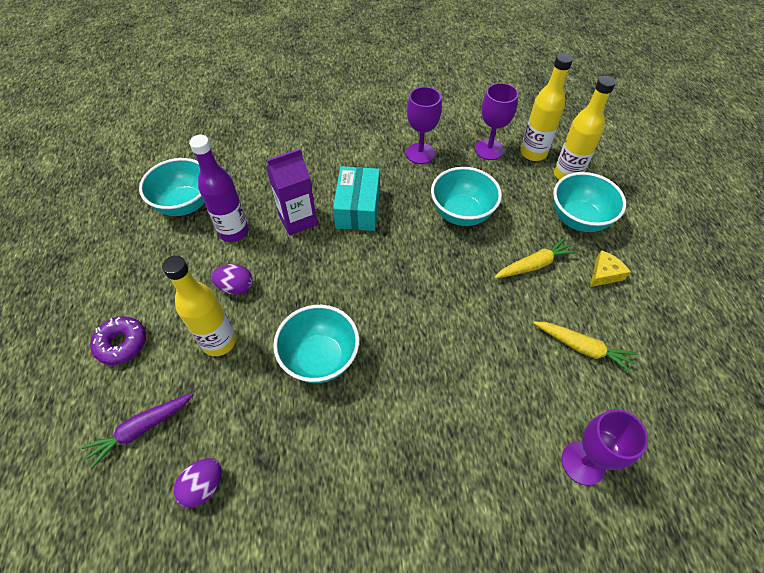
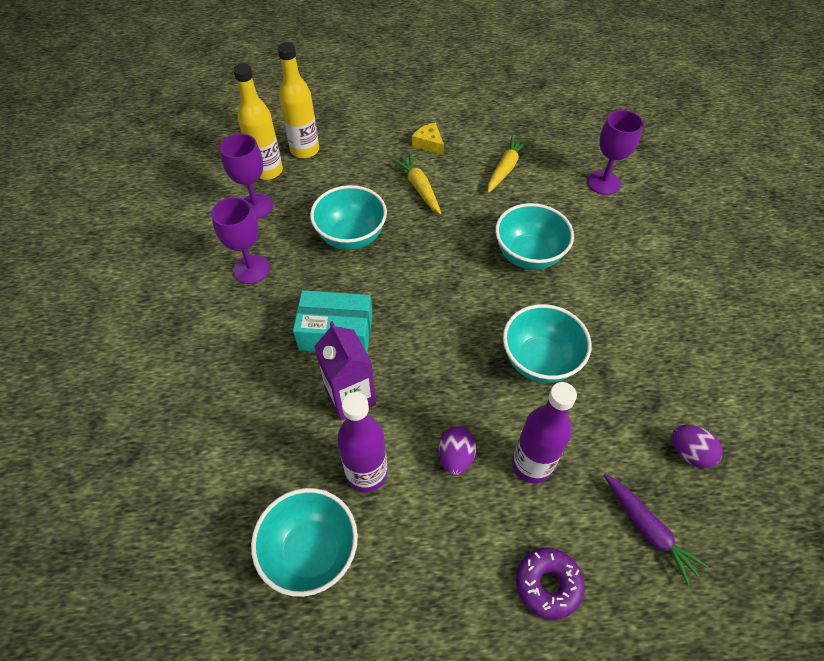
camera: 90 degrees left, 0 degrees up
yellow bottle [162,256,236,356] -> purple bottle [512,382,577,483]
turquoise bowl [553,172,626,232] -> turquoise bowl moved to [495,203,574,270]

